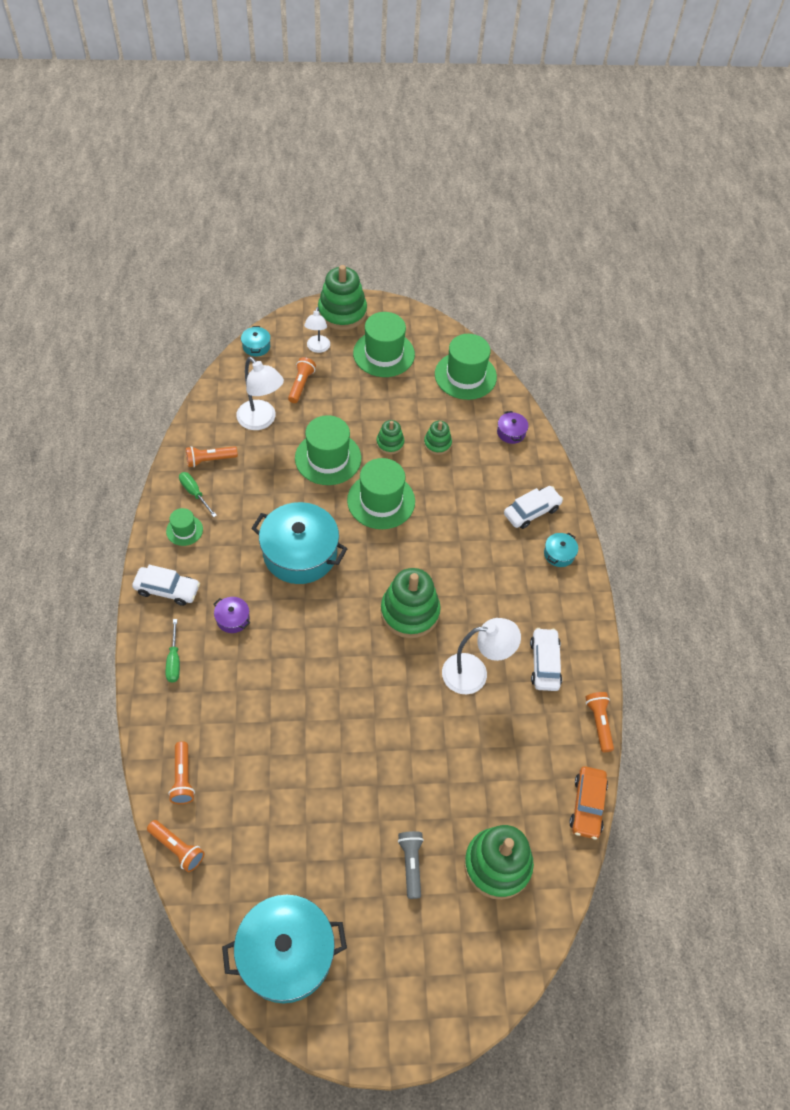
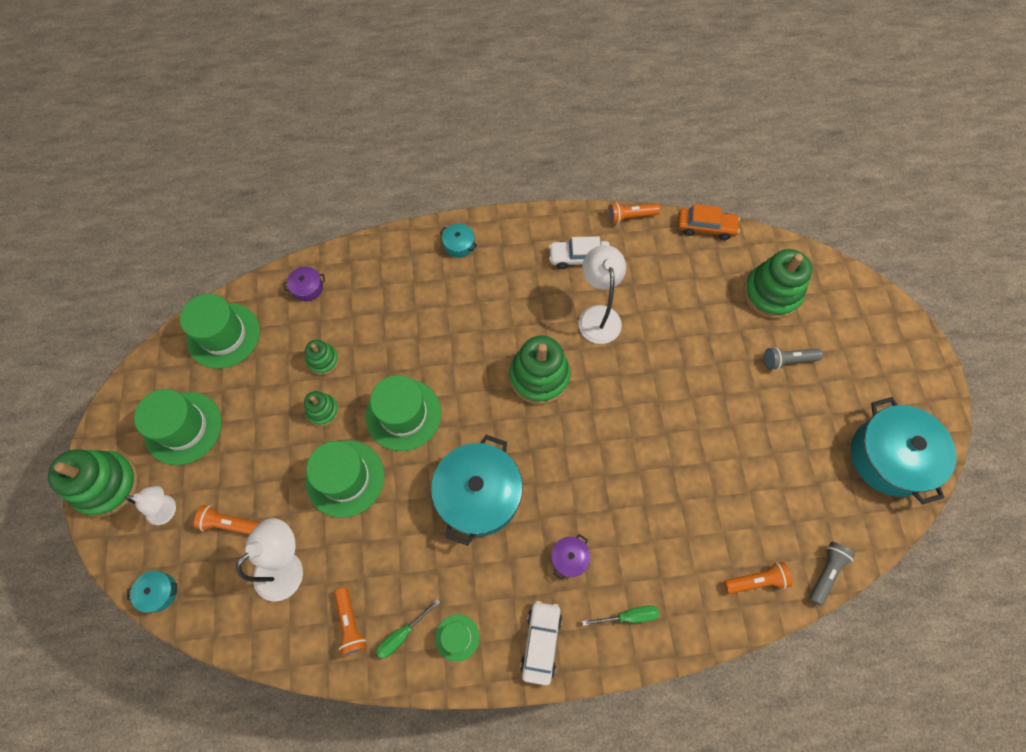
camera: 90 degrees left, 10 degrees up
orange flashlight [147,820,205,872] -> grey flashlight [809,542,855,606]
white car [504,486,563,529] -> none

